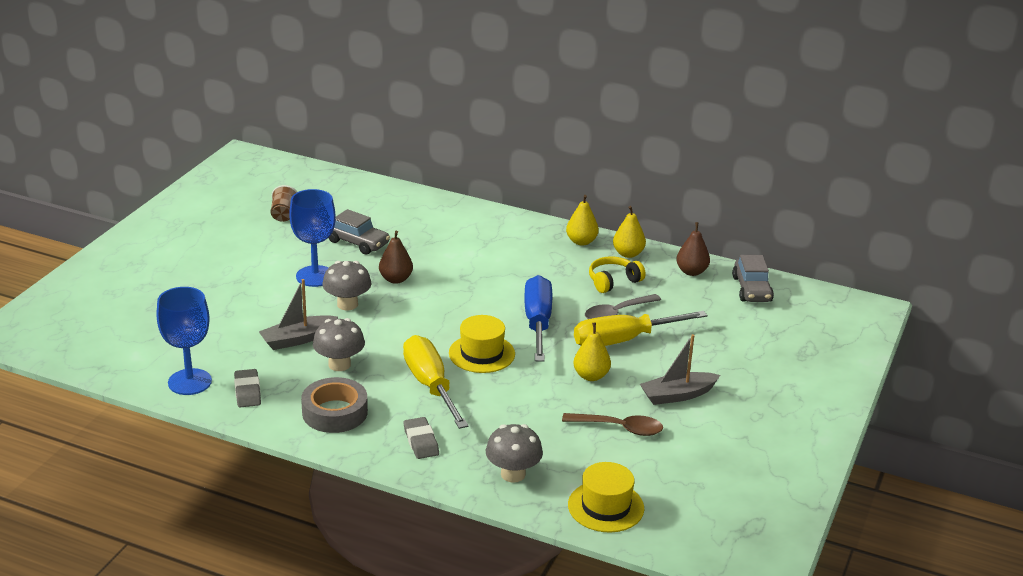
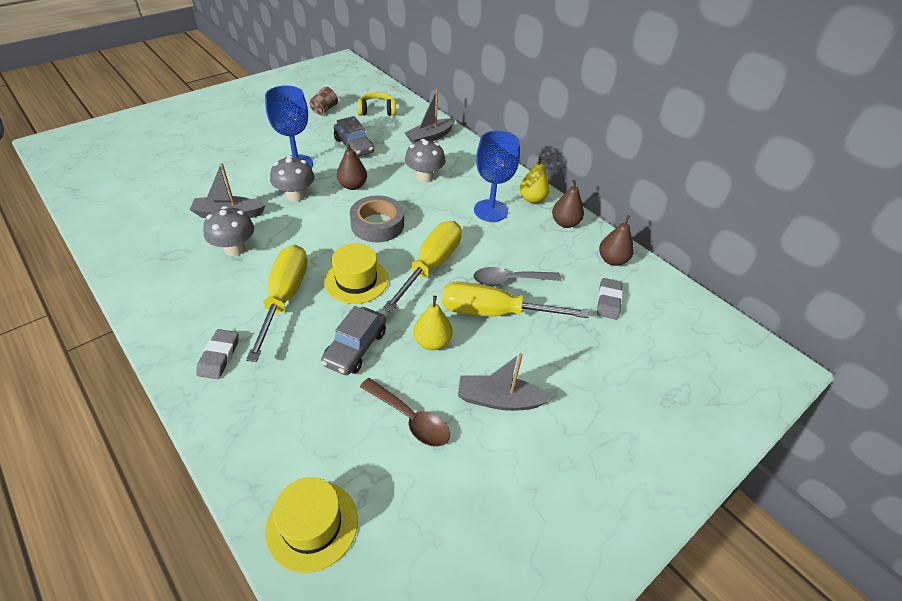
camera: 25 degrees right, 15 degrees up
blue goblet [156,287,212,395] -> blue goblet moved to [474,130,520,222]
grey eraser [234,369,261,407] -> grey eraser moved to [597,278,623,320]
grey tape [301,377,368,433] -> grey tape moved to [350,195,404,242]
grey mushroom [486,424,543,483] -> grey mushroom moved to [405,139,445,183]
blue screwdriver [524,275,552,362] -> yellow screwdriver [382,221,462,313]
yellow headphones [589,256,646,293] -> yellow headphones moved to [357,92,396,116]
yellow pear [613,206,646,258] -> brown pear [552,179,584,228]
grey car [732,255,774,302] -> grey car moved to [321,306,386,375]
none -> grey boat [405,88,455,143]

